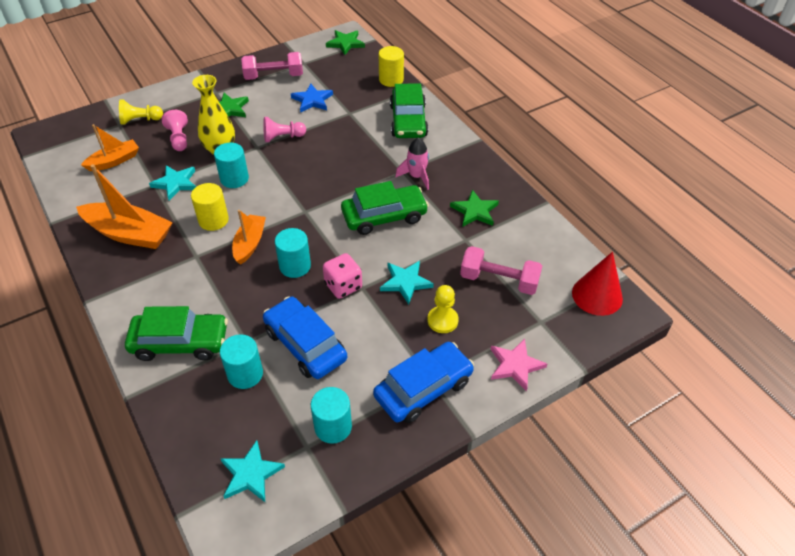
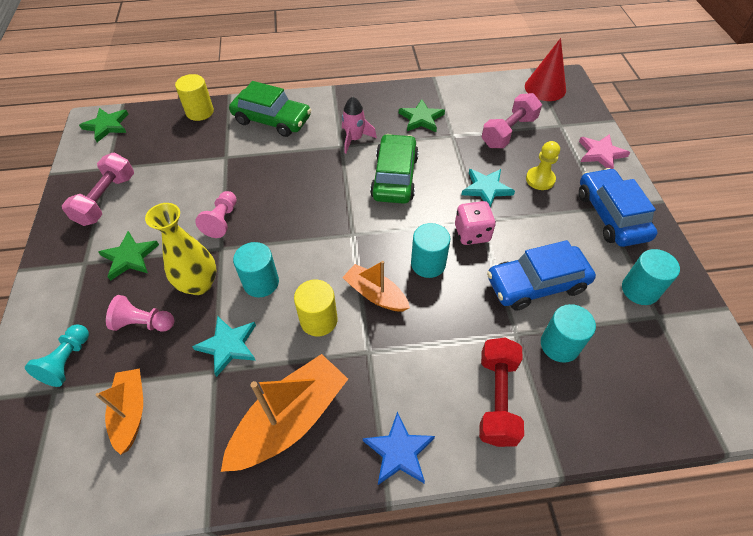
camera: 65 degrees left, 5 degrees up
yellow pawn [119,99,163,125] -> turquoise pawn [25,324,89,387]
green car [125,306,228,361] -> red dumbbell [479,338,524,447]
turquoise star [220,440,285,502] -> none
blue star [291,84,333,113] -> blue star moved to [363,412,435,485]

